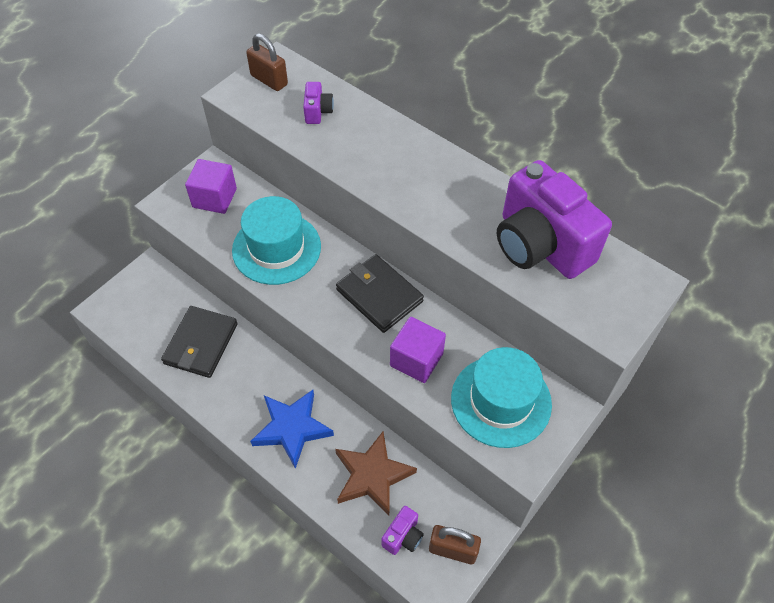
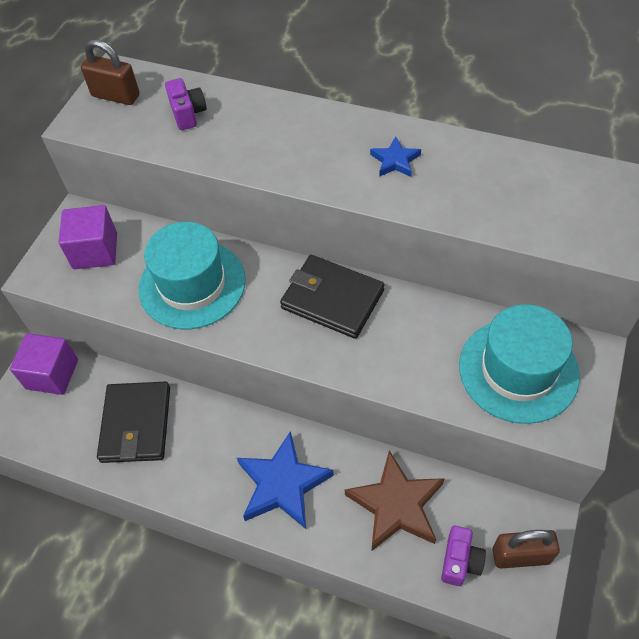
camera: 15 degrees left, 0 degrees up
purple cube [390,317,446,383] -> purple cube moved to [10,333,78,395]
purple camera [497,160,612,279] -> none
none -> blue star [370,137,421,177]

